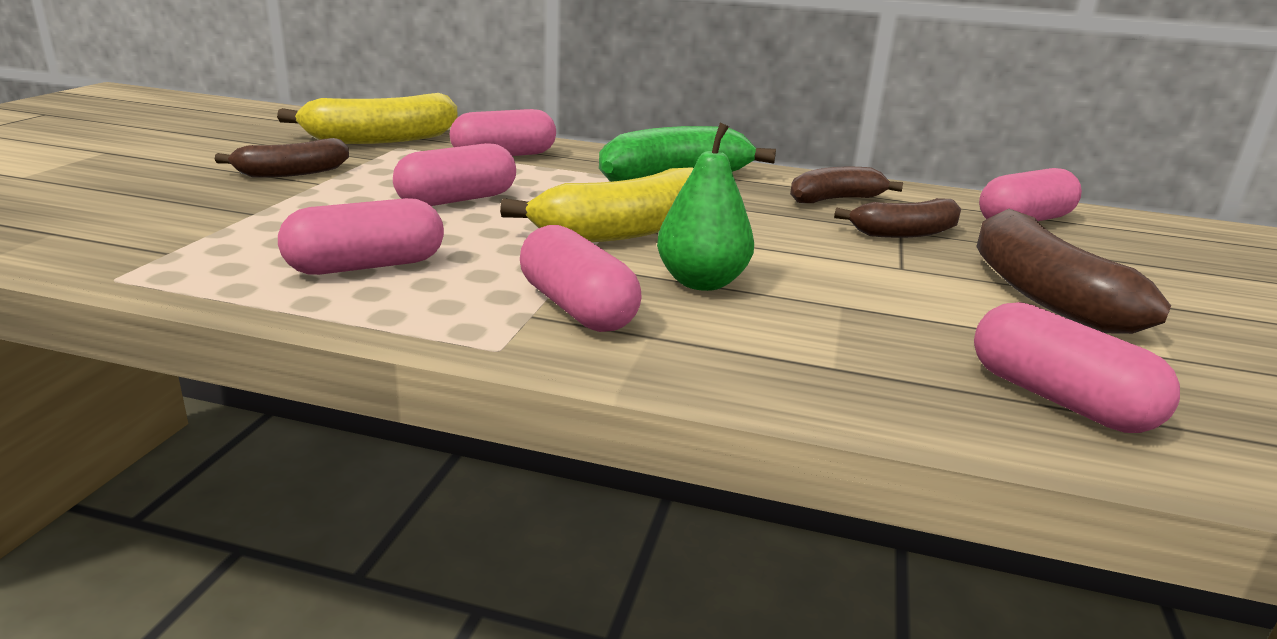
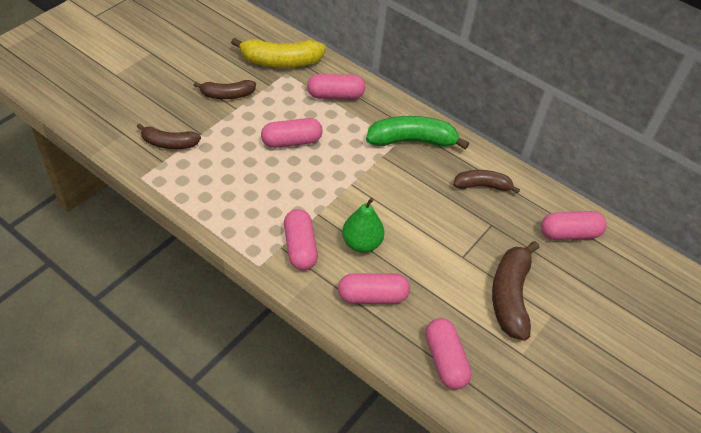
camera: 20 degrees right, 25 degrees up
pink capsule [278,198,444,275] -> pink capsule moved to [338,273,410,304]
yellow banana [500,167,693,242] -> none
brown banana [834,198,961,238] -> brown banana moved to [137,123,201,149]

